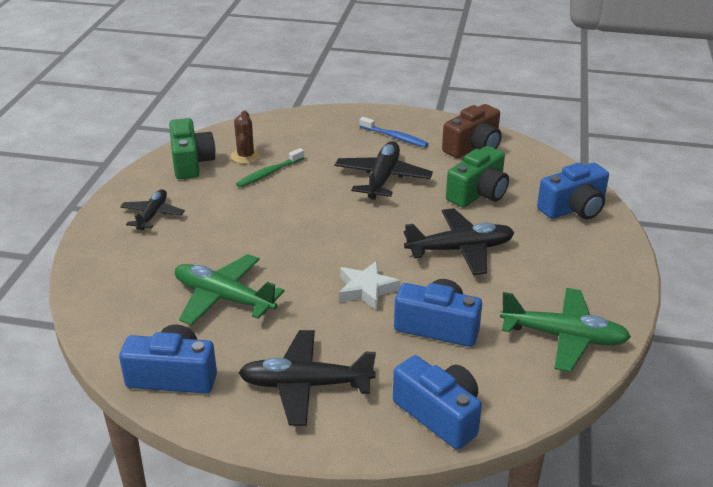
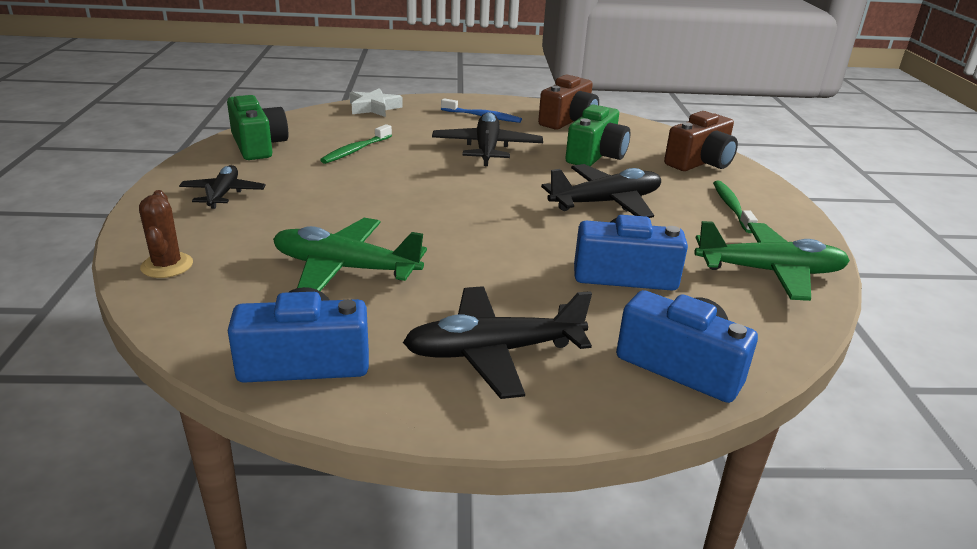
camera: 15 degrees left, 5 degrees down
brown cactus [231,110,261,164] -> brown cactus moved to [139,190,193,278]
white star [339,261,400,310] -> white star moved to [350,88,403,117]
blue camera [537,163,609,219] -> brown camera [664,111,738,171]
none -> green toothbrush [713,181,758,233]

